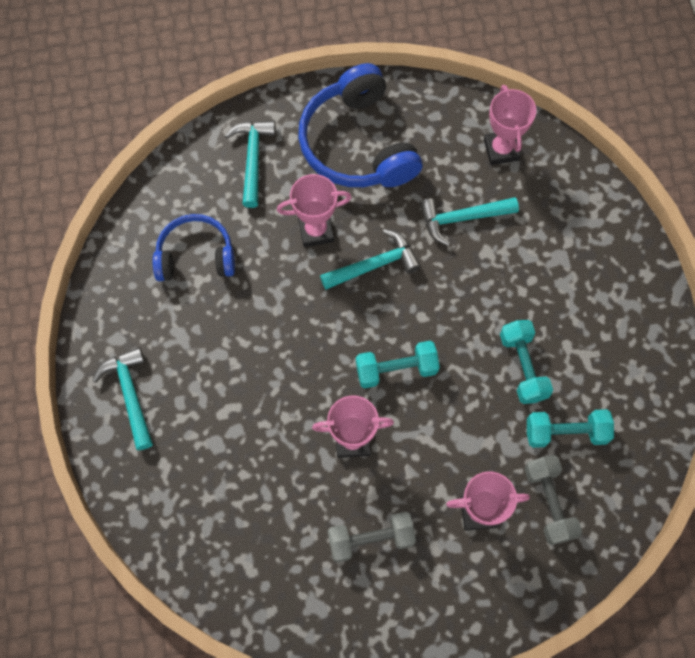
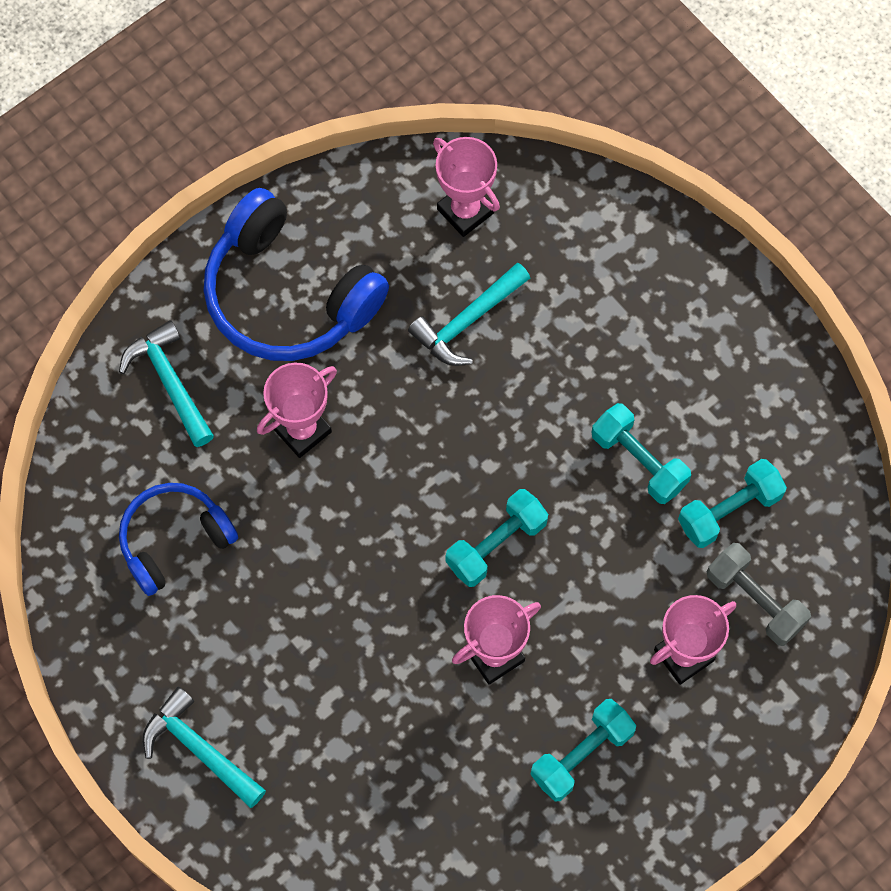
camera: 30 degrees left, 0 degrees up
turquoise hammer [320,229,421,290] -> none
grey dumbbell [328,512,416,562] -> turquoise dumbbell [530,699,636,802]

